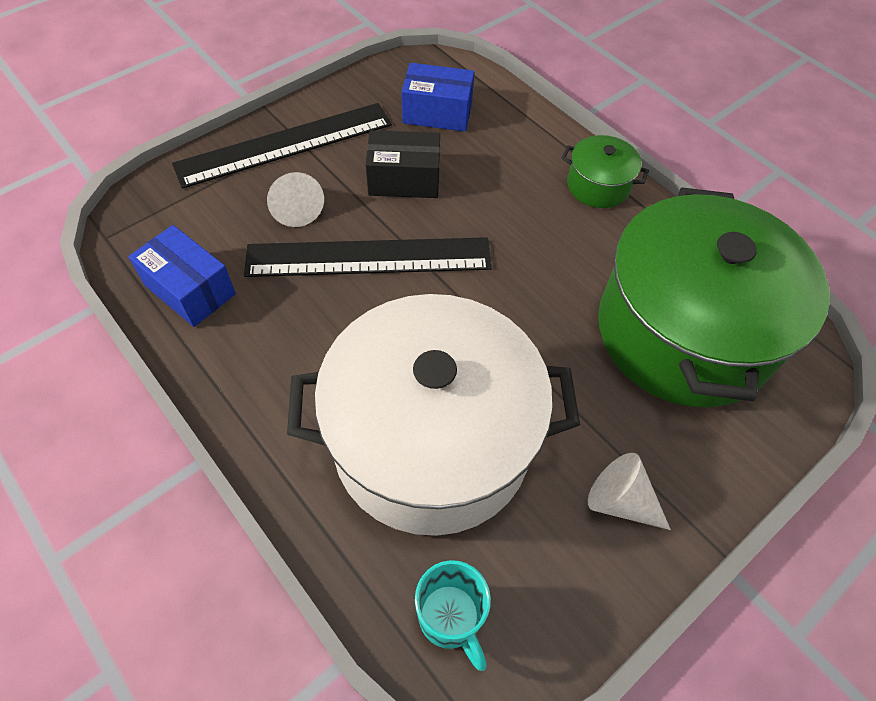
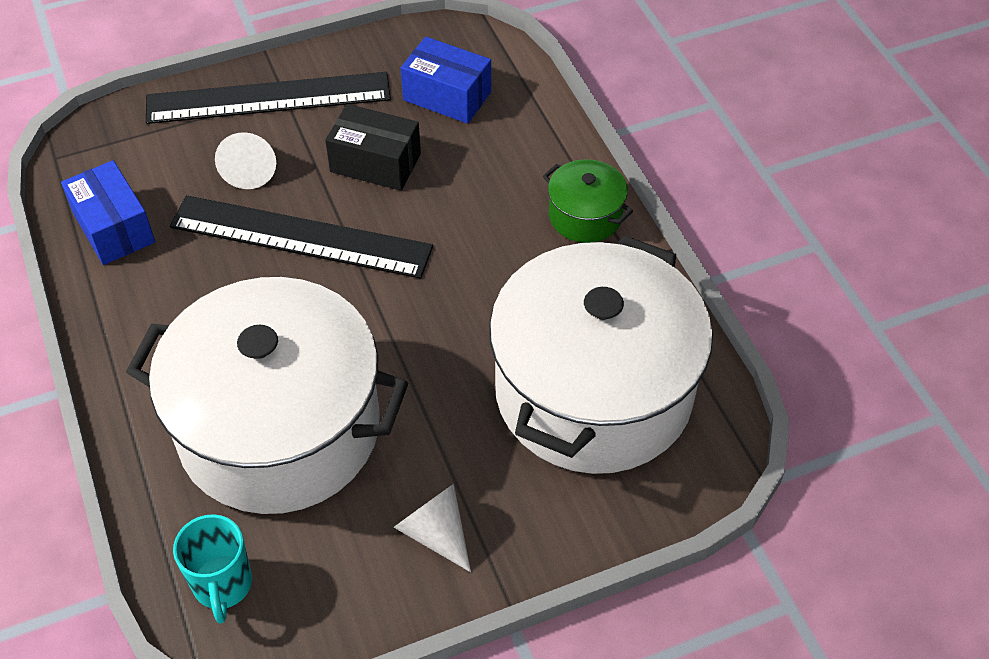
camera: 20 degrees right, 5 degrees down
green pot [598,187,830,408] -> white pot [489,235,713,474]

